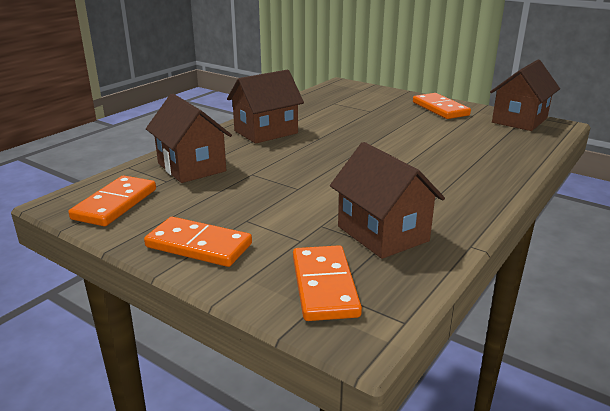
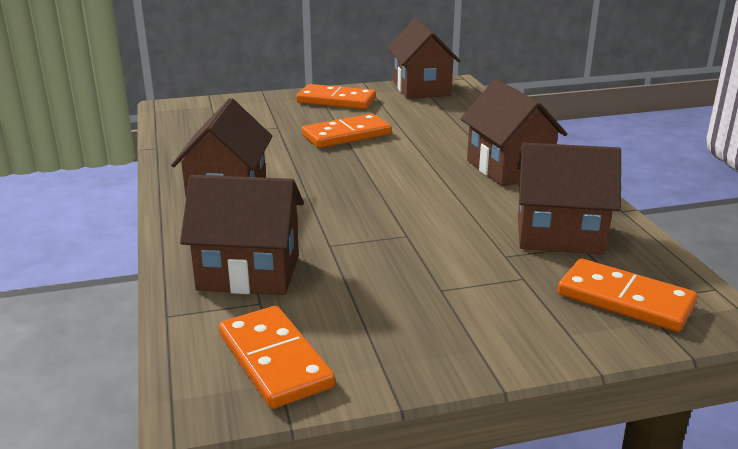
camera: 50 degrees left, 0 degrees up
orange domino [144,217,252,267] -> orange domino moved to [302,114,391,148]
none -> brown house [461,79,568,187]

